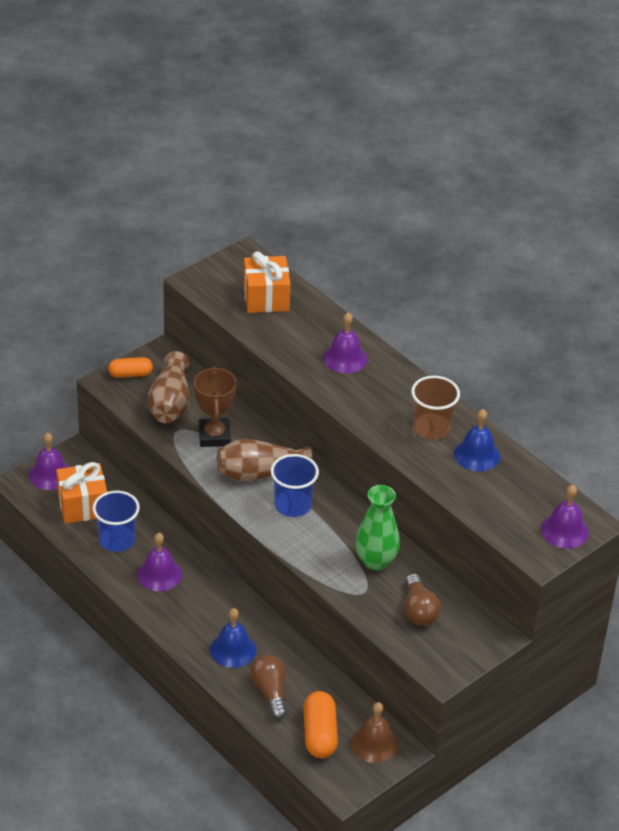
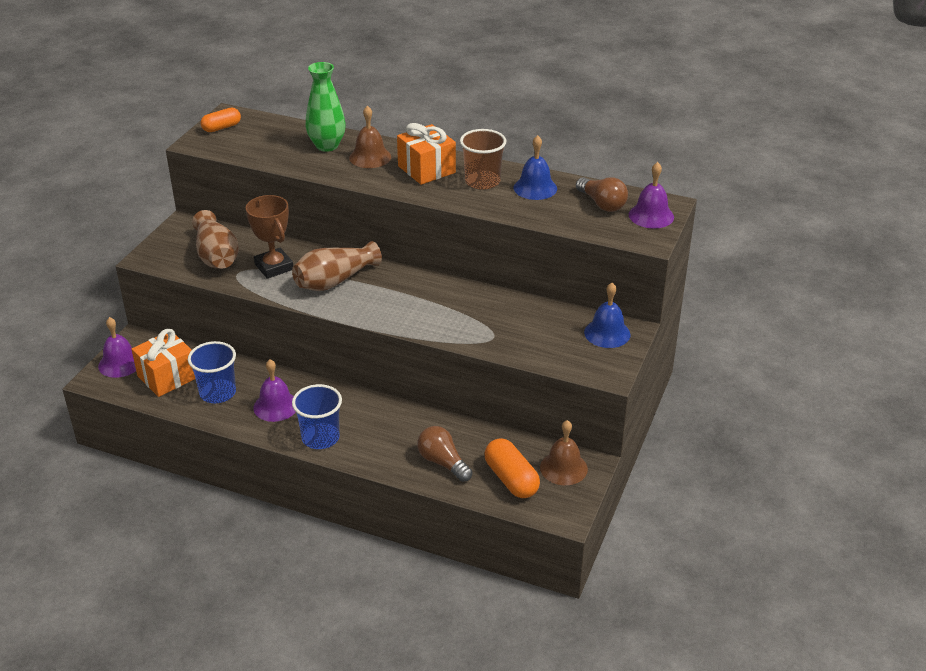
camera: 25 degrees left, 5 degrees down
orange capsule [108,357,153,378] -> orange capsule moved to [201,108,241,132]
blue bell [210,608,256,668] -> blue bell moved to [584,283,631,348]
orange gift [243,251,291,313] -> orange gift moved to [397,123,456,185]
blue cup [271,454,319,517] -> blue cup moved to [292,384,342,449]
purple bell [323,312,367,373] -> brown bell [349,106,391,168]
green vase [355,485,400,571] -> green vase moved to [305,62,346,152]
brown light bulb [404,574,441,626] -> brown light bulb moved to [576,177,628,212]

